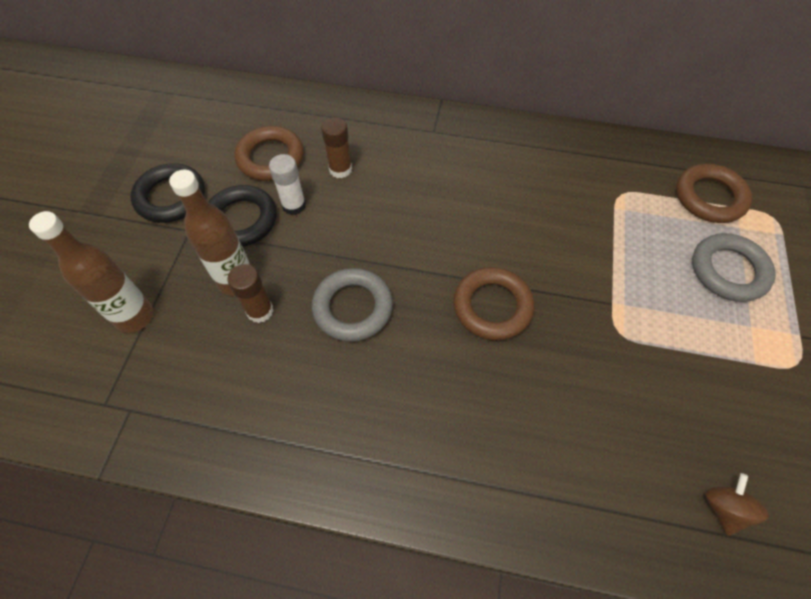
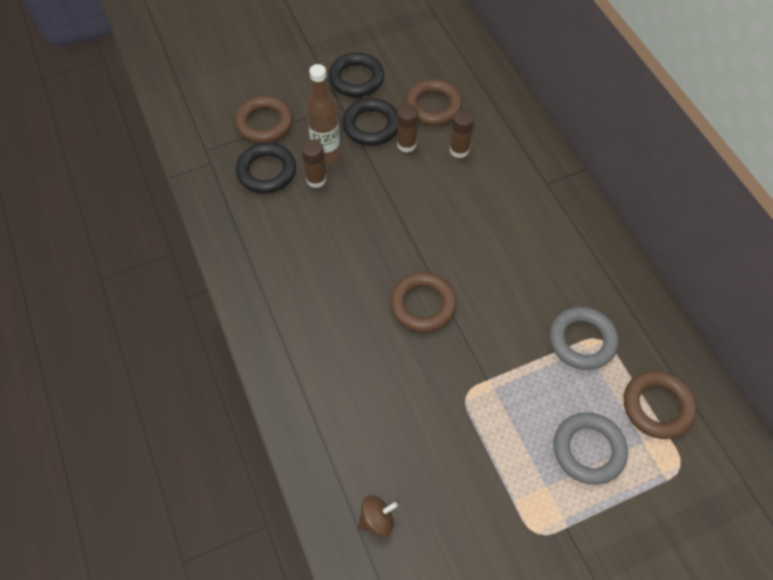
camera: 55 degrees right, 0 degrees up
brown bottle [29,211,153,333] -> brown ring [235,96,293,143]
white glue stick [269,154,306,215] -> brown glue stick [397,104,418,153]
grey ring [312,268,393,342] -> grey ring moved to [549,307,619,370]
none -> black ring [236,143,296,194]

